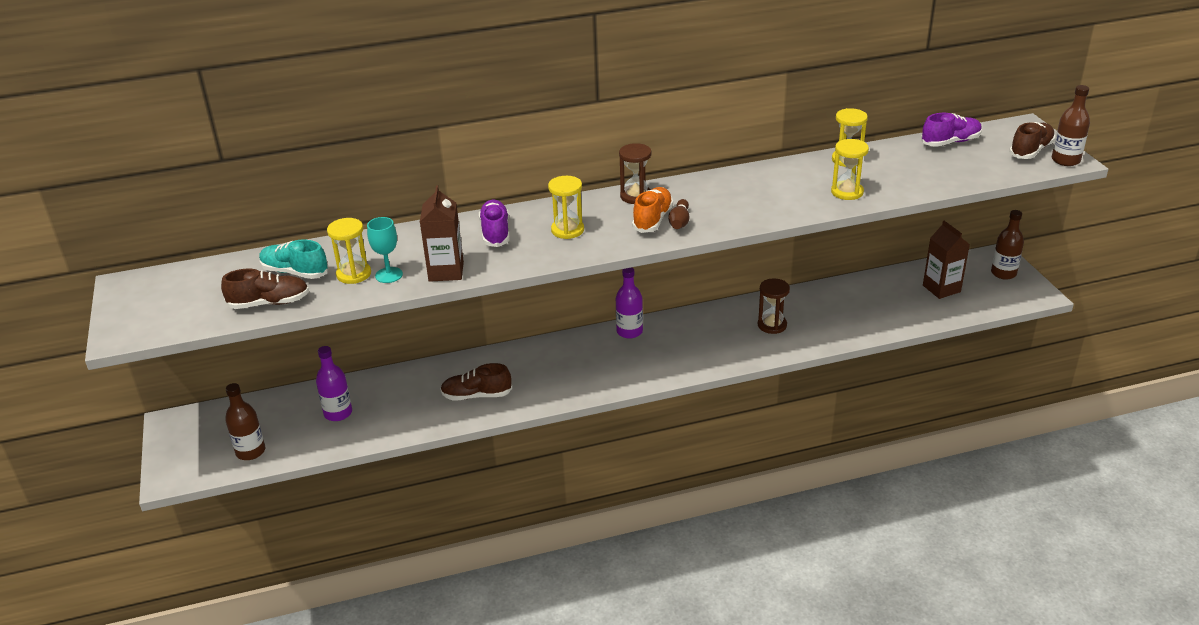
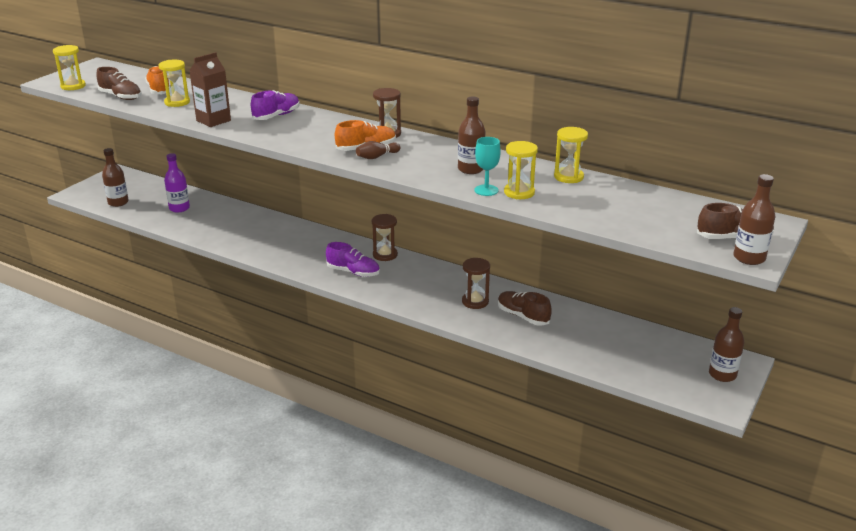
camera: 45 degrees right, 5 degrees down
turquoise shoe [259,240,329,279] -> orange shoe [145,66,170,94]
turquoise goblet [367,217,403,283] -> turquoise goblet moved to [475,137,501,196]
brown shoe [440,363,512,401] -> brown shoe moved to [498,291,552,326]
yellow hourglass [548,176,584,239] -> yellow hourglass moved to [53,45,86,90]
purple bottle [616,267,643,339] -> brown hourglass [372,214,398,261]
purple shoe [921,113,982,147] -> purple shoe moved to [326,242,380,277]
brown carton [923,221,970,299] -> none
none -> brown bottle [458,96,485,174]

